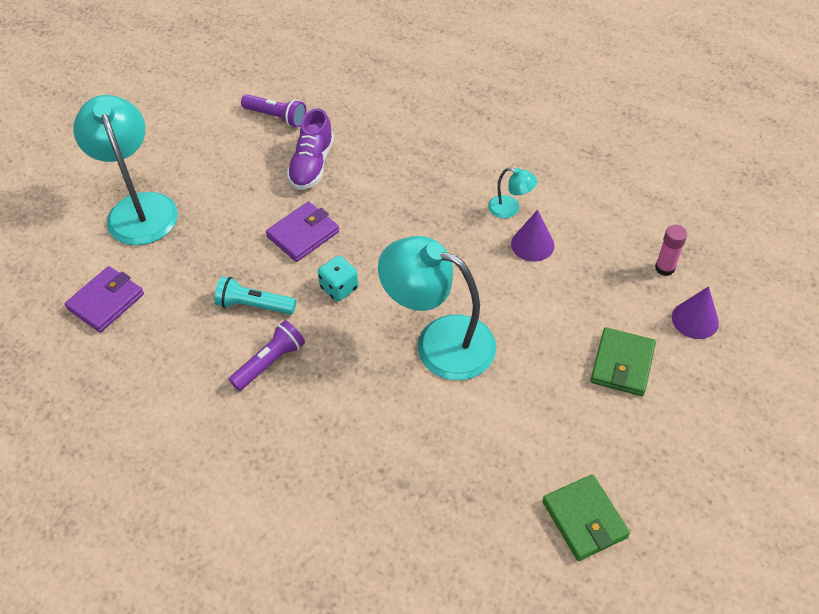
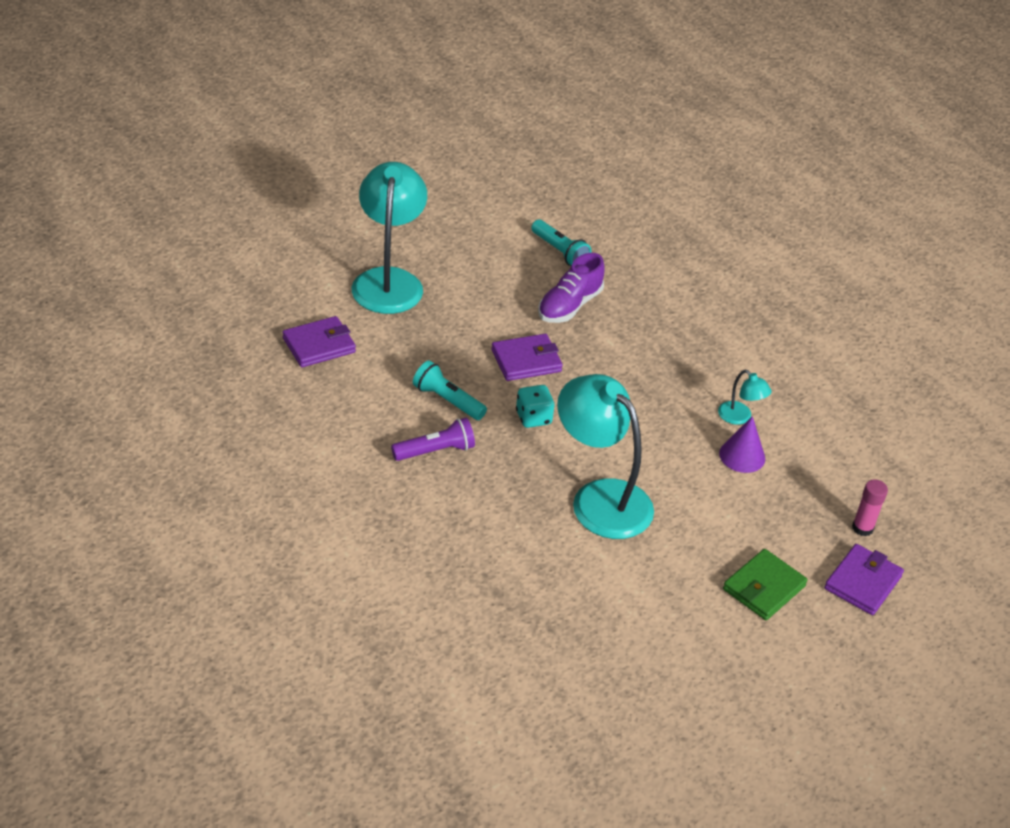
camera: 20 degrees right, 10 degrees down
purple flashlight [241,94,306,127] -> turquoise flashlight [531,220,591,266]
green wallet [542,474,630,561] -> none
purple cone [672,286,719,339] -> purple wallet [824,544,904,615]

